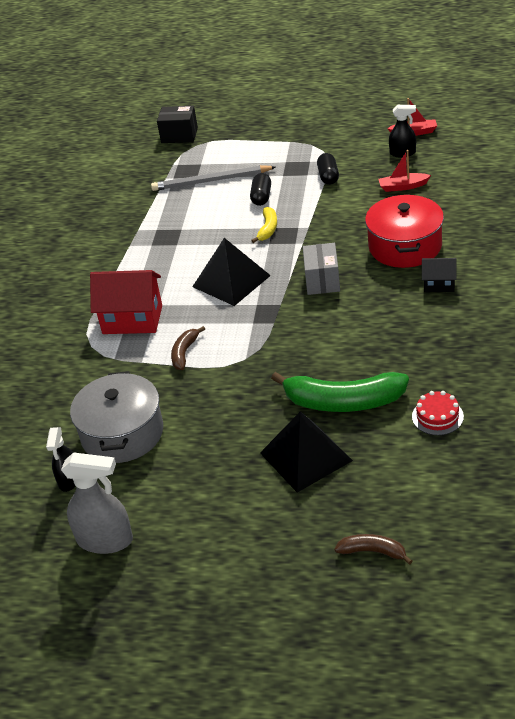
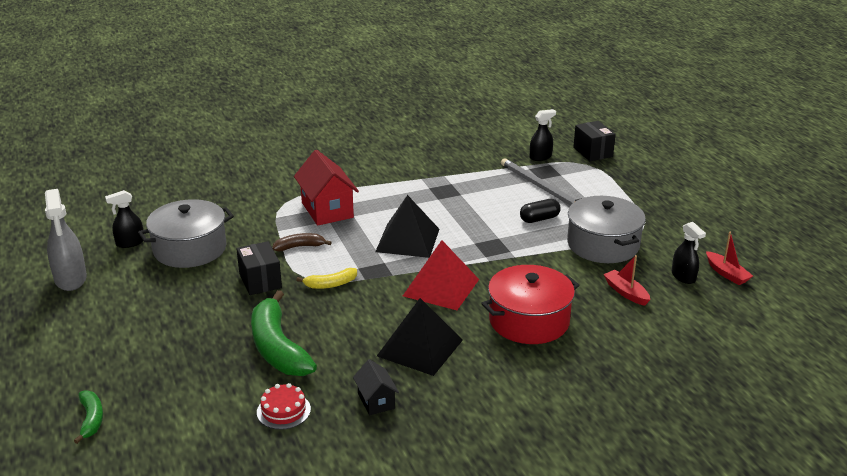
camera: 55 degrees right, 10 degrees down
yellow banana [251,207,277,243] -> yellow banana moved to [296,268,357,289]
black pyramid [260,411,353,493] -> black pyramid moved to [377,298,463,376]
grey box [303,243,340,295] -> red pyramid [403,240,479,310]
black capsule [317,153,339,185] -> grey pot [567,196,646,263]
brown banana [335,534,412,565] -> green banana [74,390,103,444]
black house [422,258,457,292] -> black house moved to [353,359,399,415]
none -> black box [236,241,282,295]
none -> black spray bottle [530,109,556,161]

